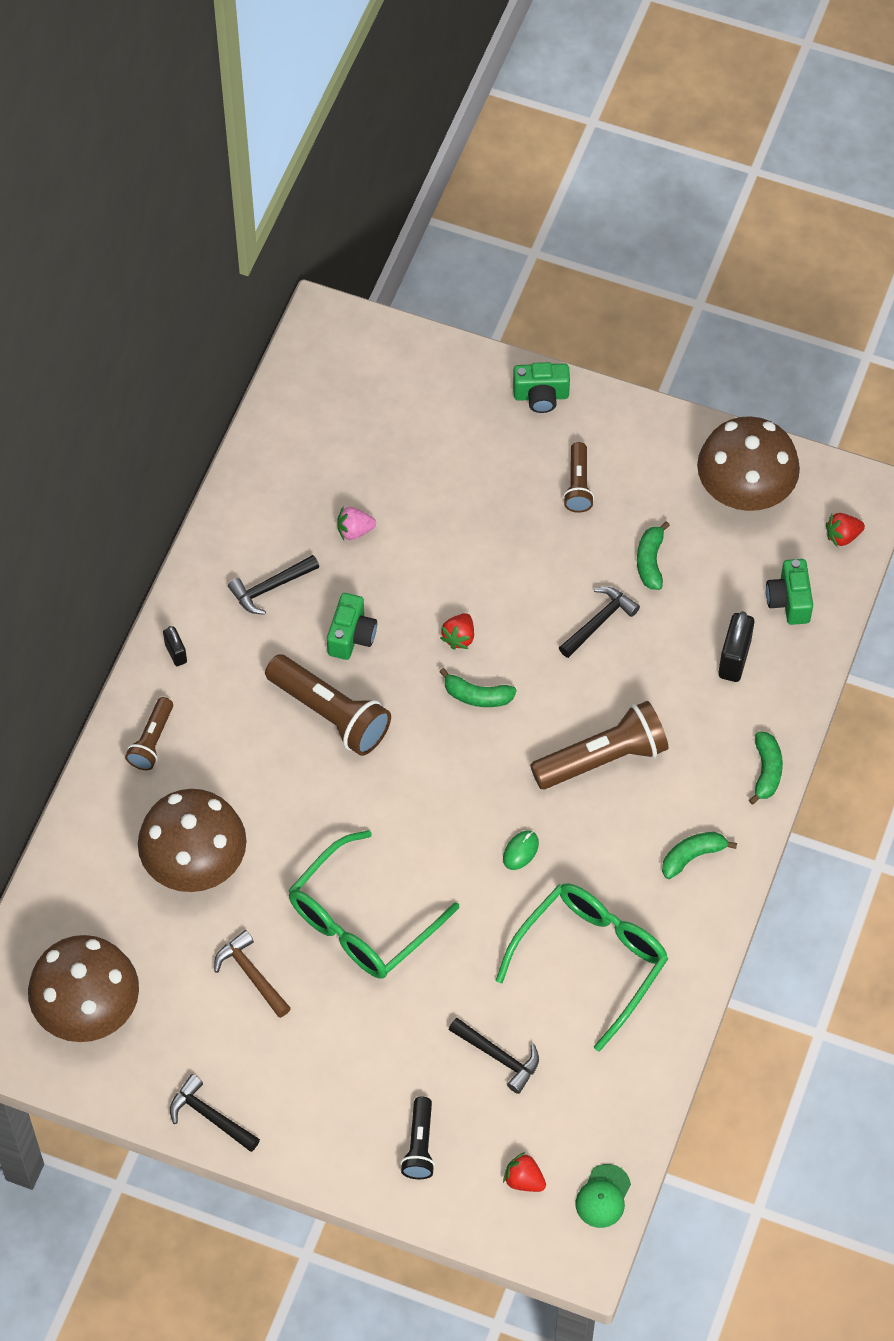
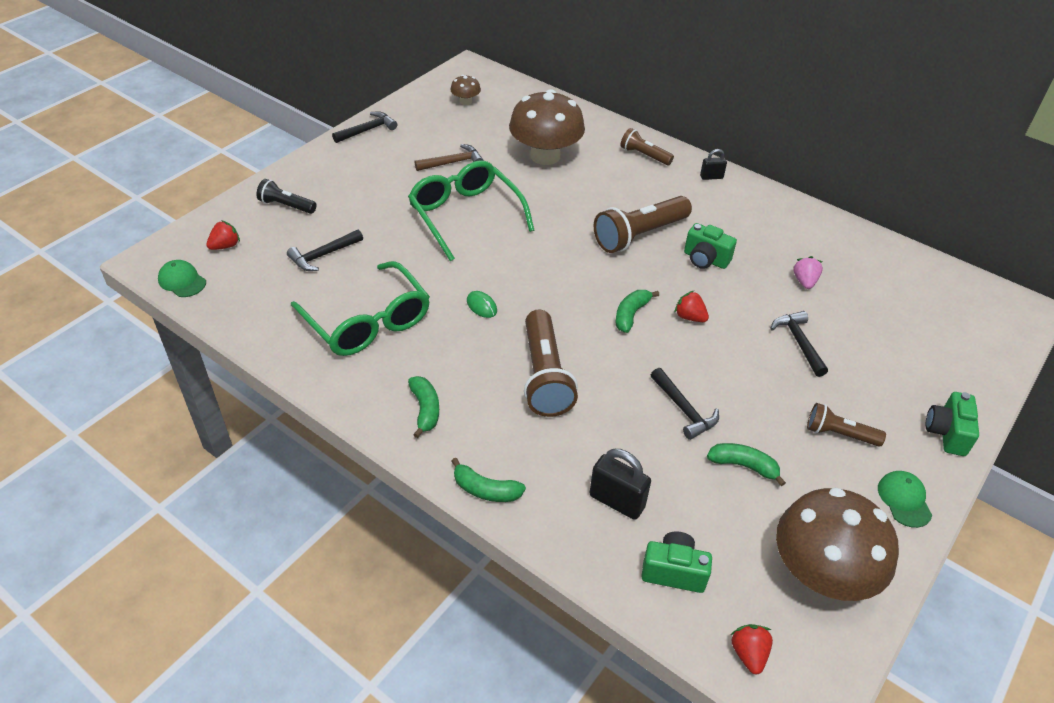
camera: 105 degrees right, 15 degrees down
brown mushroom [28,935,139,1042] -> brown mushroom [450,75,481,105], size x0.43
black hammer [228,555,319,615] -> black hammer moved to [770,311,828,377]
none -> green cap [878,471,932,528]

